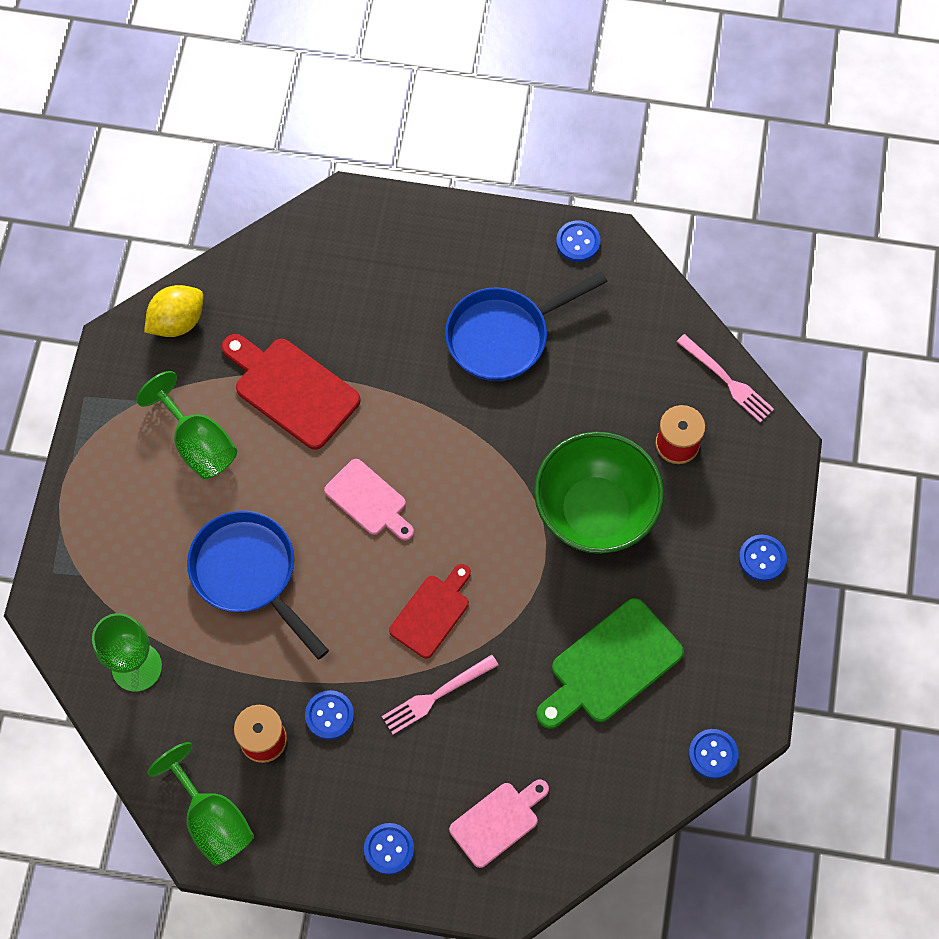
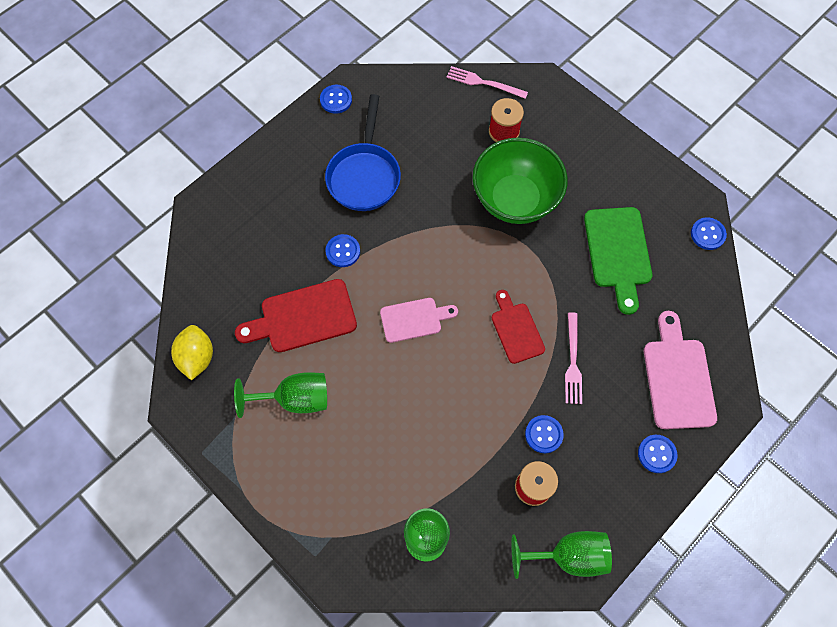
camera: 55 degrees left, 0 degrees up
blue pan [187,511,329,660] -> none
pink cutting board [449,779,549,868] -> pink cutting board [644,311,717,429], size x1.55
pink fork [676,334,774,423] -> pink fork turned 150 degrees counterclockwise [447,66,528,99]
blue button [739,535,787,581] -> blue button moved to [325,234,360,267]

